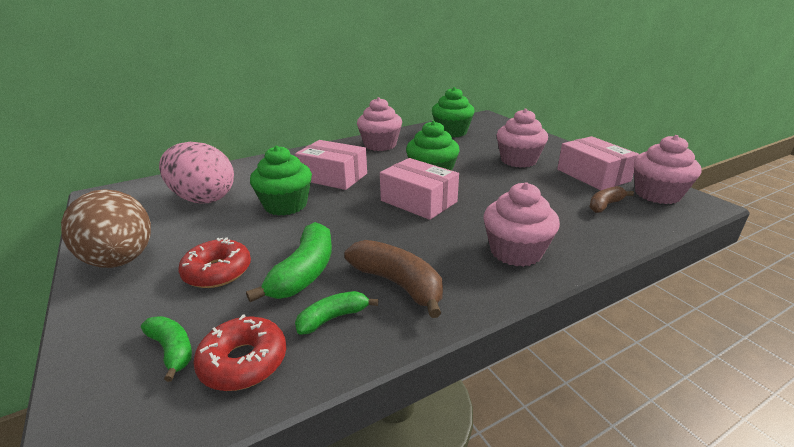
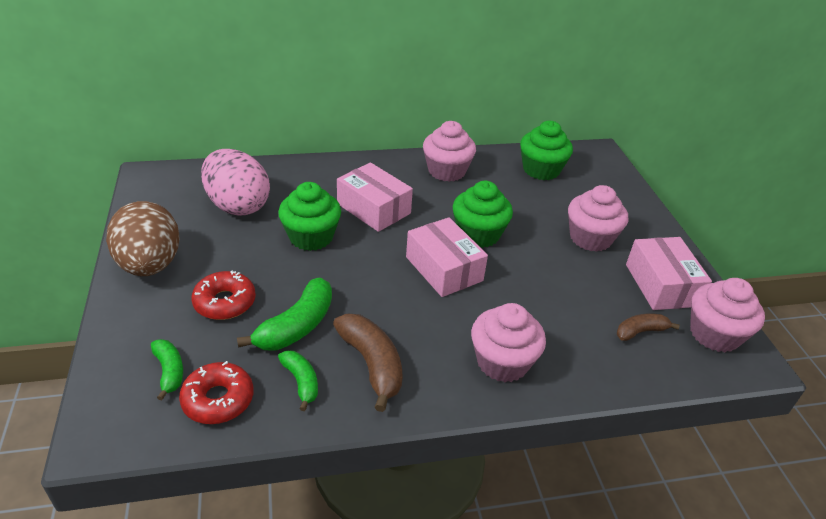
camera: 15 degrees right, 10 degrees up
green banana [295,291,378,335] -> green banana turned 75 degrees clockwise [278,350,318,411]

